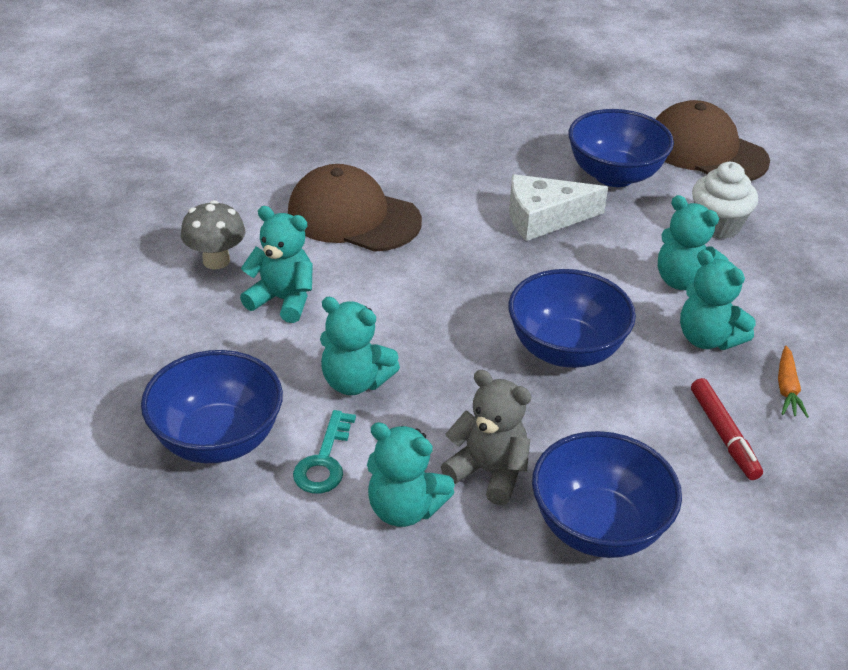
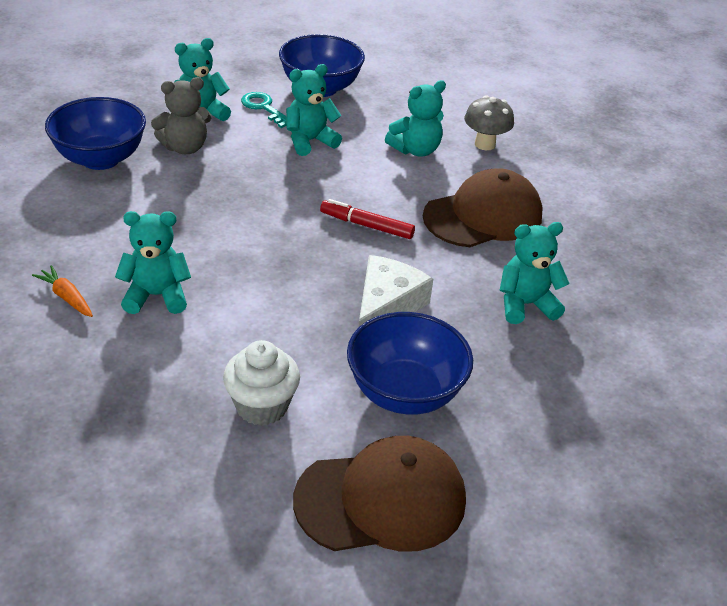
camera: 125 degrees right, 0 degrees up
blue bowl [508,269,636,368] -> none
turquoise teddy bear [658,195,728,290] -> turquoise teddy bear moved to [500,222,570,324]
red marker [691,378,763,480] -> red marker moved to [320,199,415,239]

